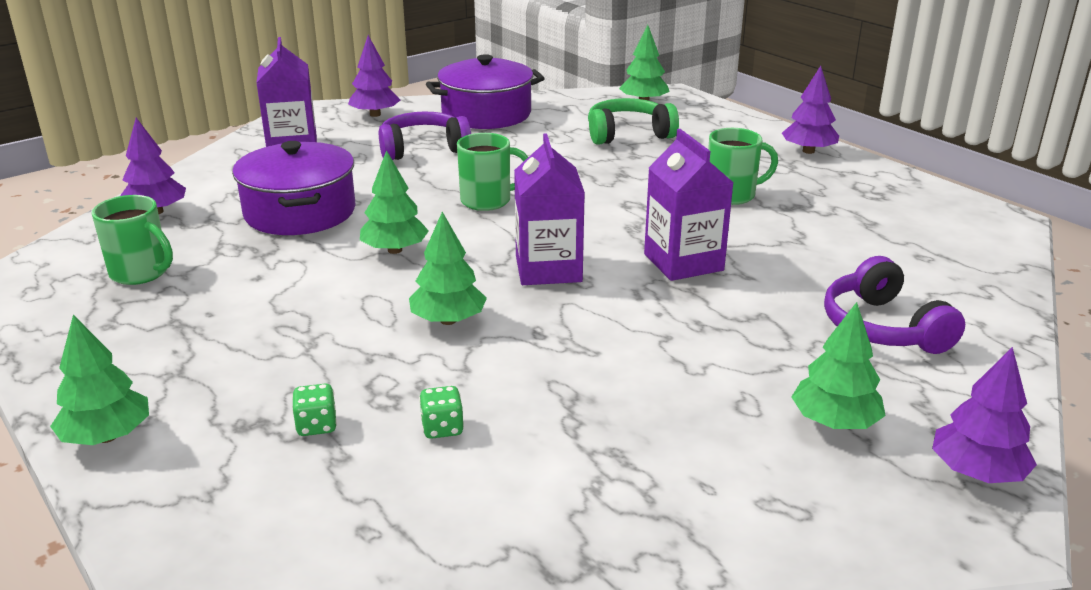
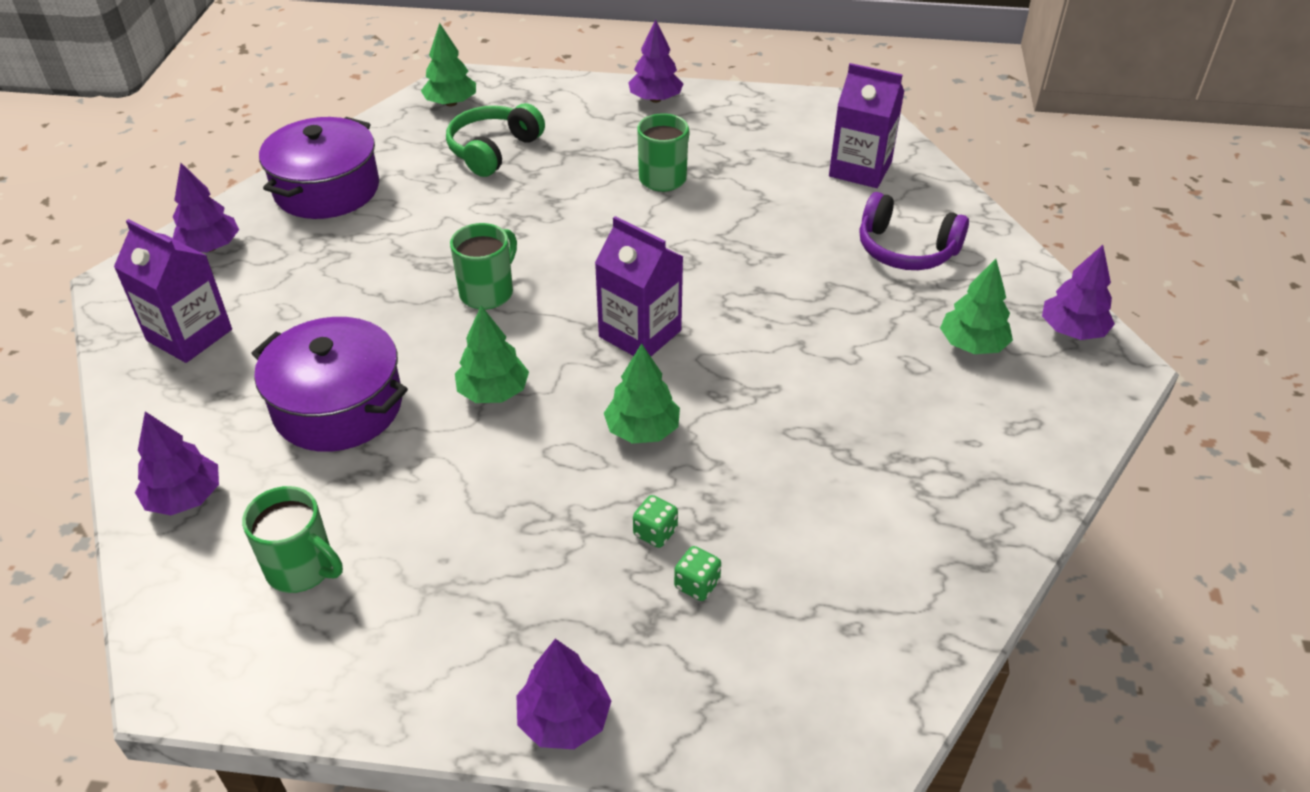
camera: 45 degrees left, 15 degrees up
green tree [50,315,149,445] -> purple tree [517,639,611,749]
green mug [92,195,173,285] -> green mug turned 45 degrees clockwise [242,486,343,593]
purple headphones [379,112,471,160] -> none
green dice [419,386,464,439] -> green dice moved to [633,495,678,548]
purple carton [644,129,734,281] -> purple carton moved to [829,63,905,188]

